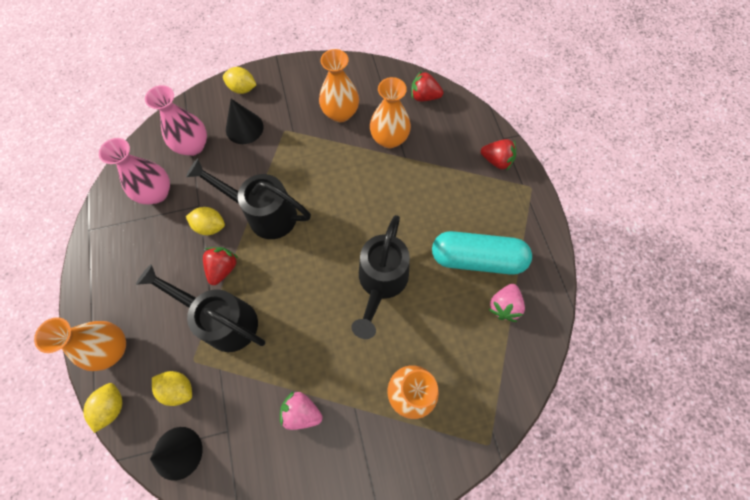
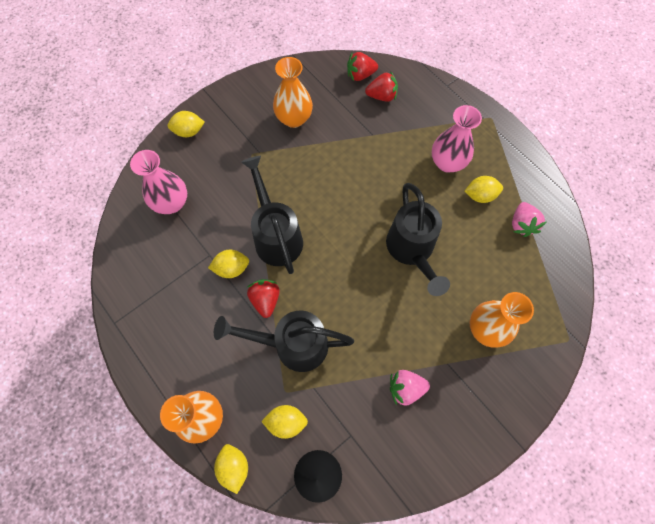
camera: 25 degrees left, 0 degrees up
pink vase [99,138,170,204] -> pink vase moved to [432,105,482,173]
black watering can [186,158,311,239] -> black watering can turned 75 degrees clockwise [241,156,303,274]
black cone [226,99,264,144] -> none
orange vase [370,77,411,148] -> none
turquoise capsule [432,231,532,275] -> yellow lemon [465,176,503,203]
red strawberry [481,139,516,171] -> red strawberry moved to [365,71,398,102]

